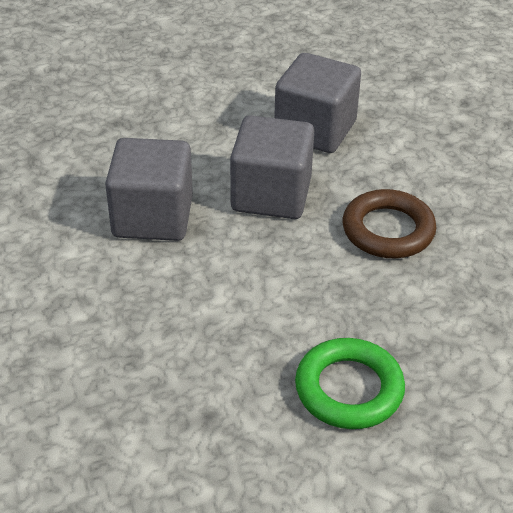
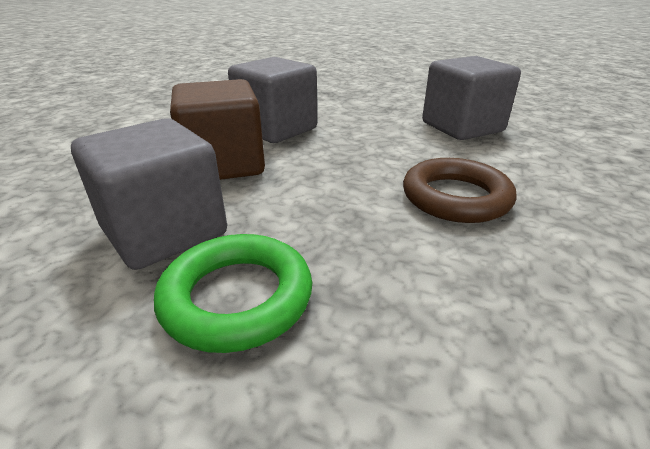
camera: 40 degrees right, 10 degrees down
grey cube [230,115,314,219] -> grey cube moved to [71,118,227,270]
none -> brown cube [170,79,265,180]

